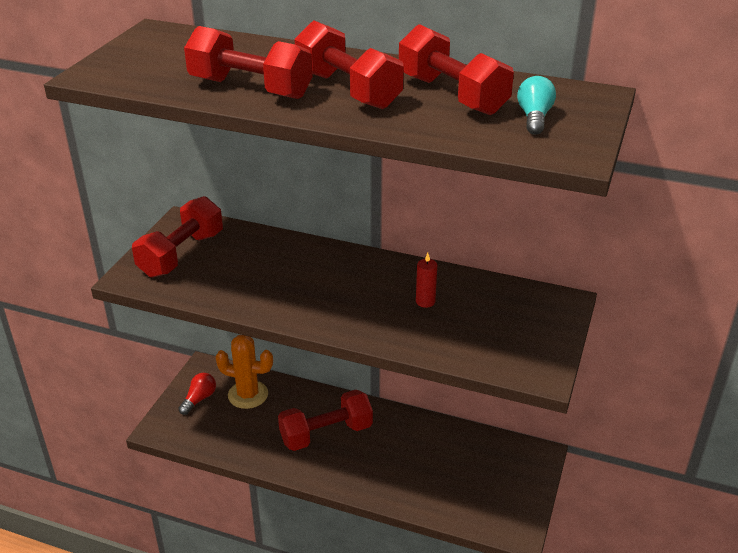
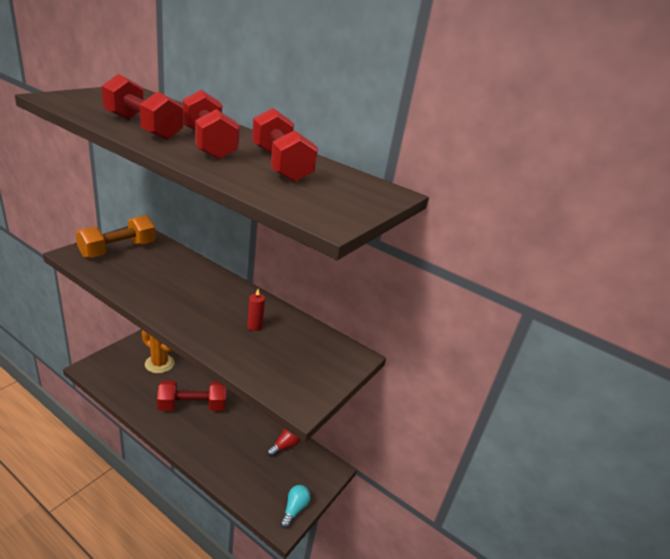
camera: 10 degrees right, 5 degrees down
red dumbbell [132,196,223,278] -> orange dumbbell [76,215,156,258]
red light bulb [178,373,216,415] -> red light bulb moved to [267,429,301,457]
turquoise light bulb [517,76,556,135] -> turquoise light bulb moved to [280,485,310,529]

